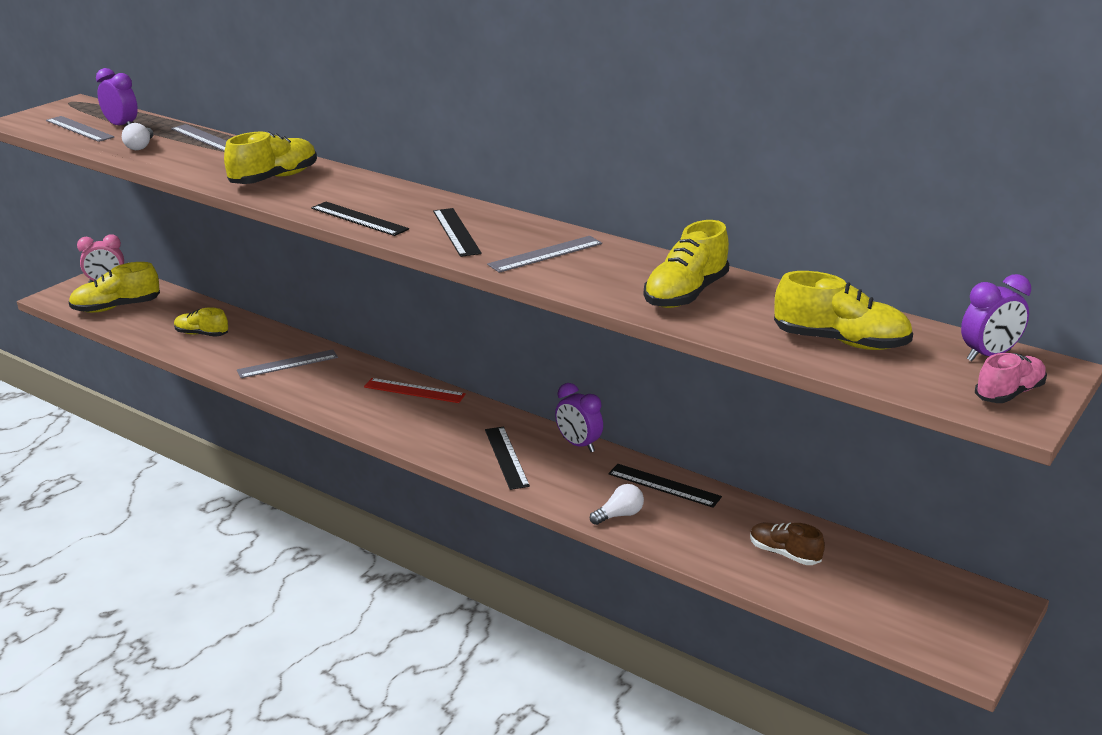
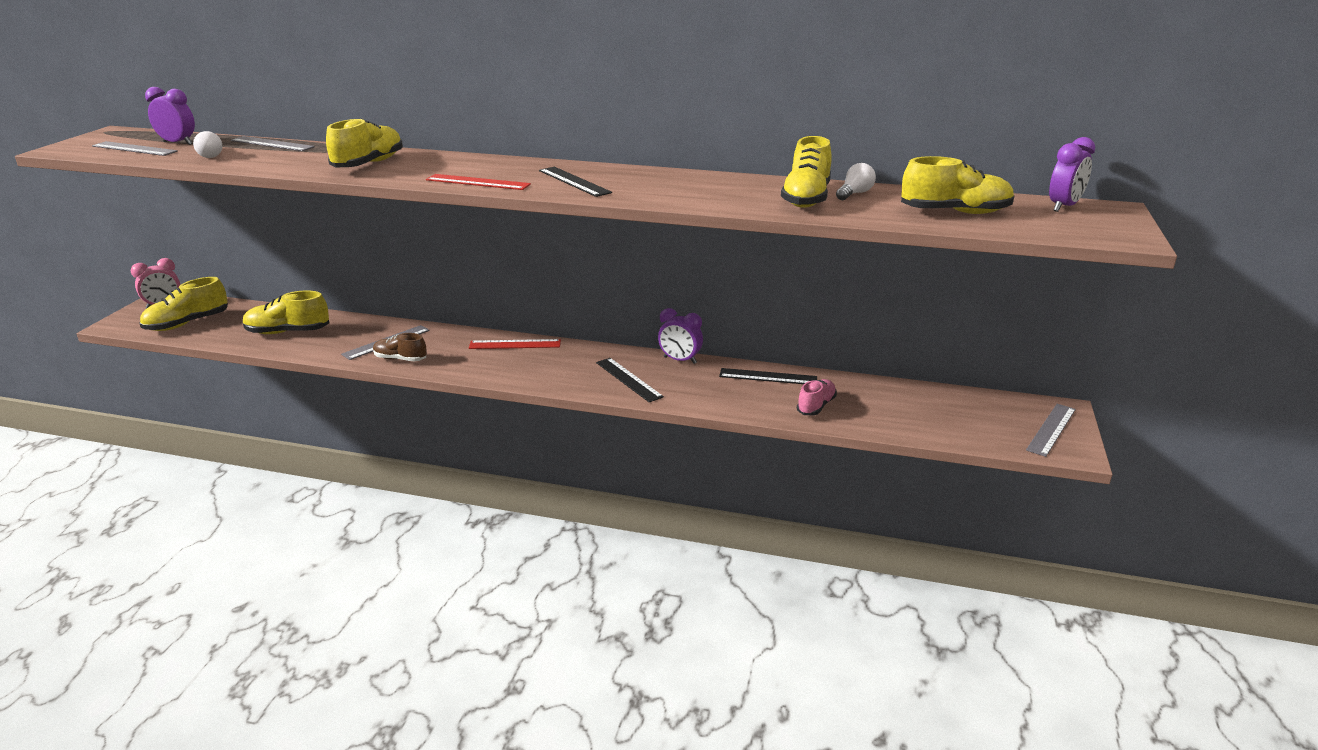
camera: 20 degrees left, 0 degrees up
yellow shoe [174,307,228,337] -> yellow shoe [243,291,329,334], size x1.53
black ruler [311,202,409,236] -> red ruler [426,174,531,190]
grey ruler [487,236,602,273] -> grey ruler moved to [1026,404,1076,457]
white light bulb [590,484,644,525] -> white light bulb moved to [836,163,876,200]
brown shoe [750,523,825,565] -> brown shoe moved to [373,333,427,362]
pink shoe [975,353,1047,403] -> pink shoe moved to [797,379,837,416]

